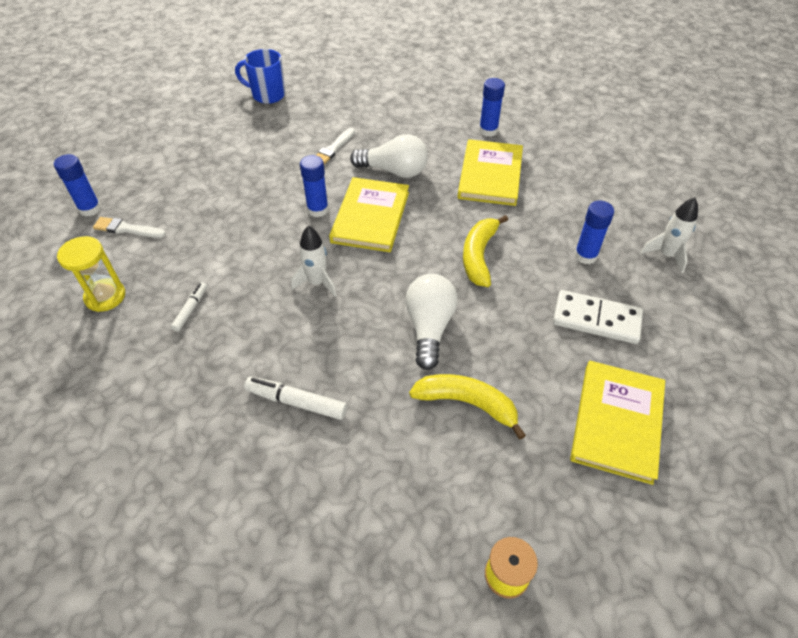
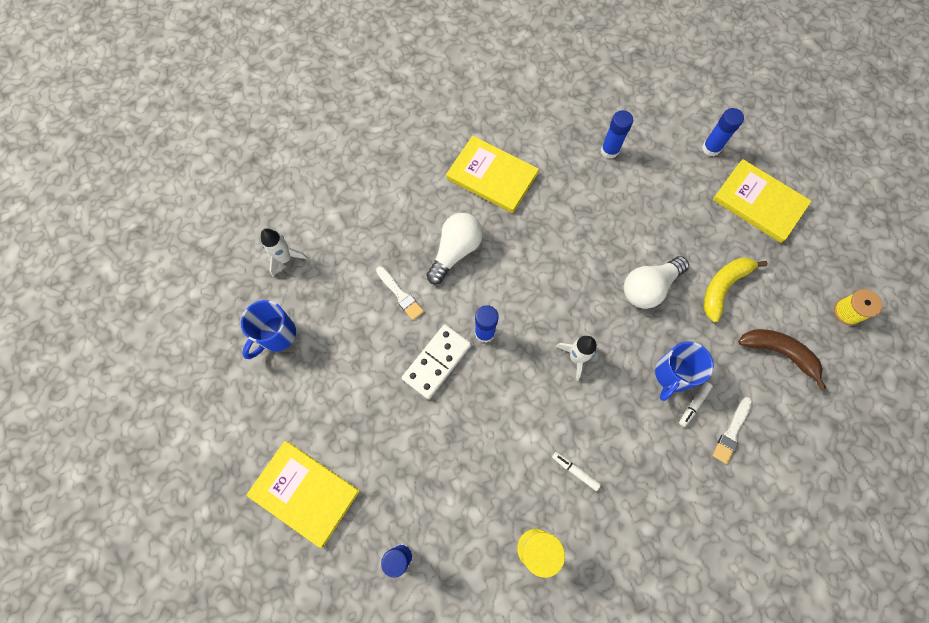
camera: 70 degrees left, 20 degrees up
white brush [93,217,166,238] -> white brush moved to [712,397,752,464]
white marker [244,377,347,420] -> white marker [679,382,713,427], size x0.63
yellow book [329,177,409,252] -> yellow book moved to [246,441,360,548]
white light bulb [405,274,458,370] -> white light bulb turned 60 degrees counterclockwise [624,256,689,309]
yellow banana [463,215,508,287] -> none
blue glue stick [479,78,505,137] -> blue glue stick moved to [702,108,744,156]
white domino [553,290,643,344] -> white domino moved to [402,324,471,399]
white rocket [641,197,698,273] -> white rocket moved to [261,228,308,277]
none -> blue mug [655,341,714,401]
none -> brown banana [738,329,826,390]

